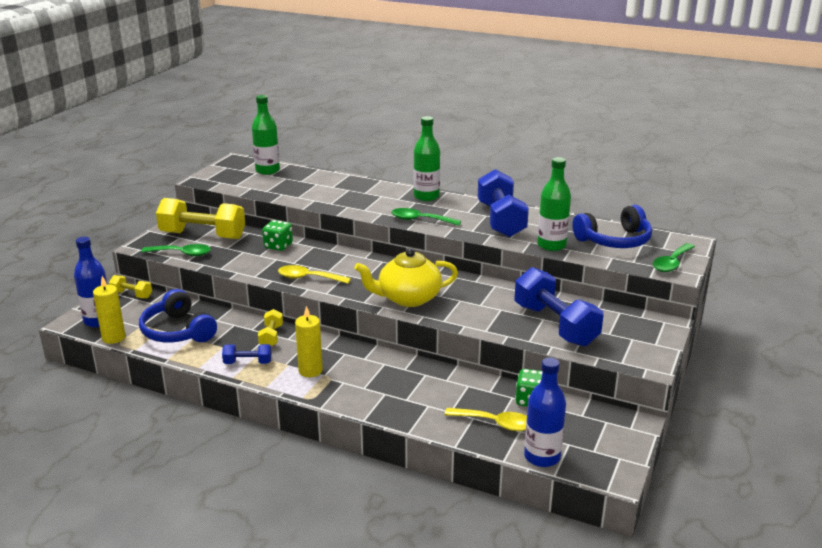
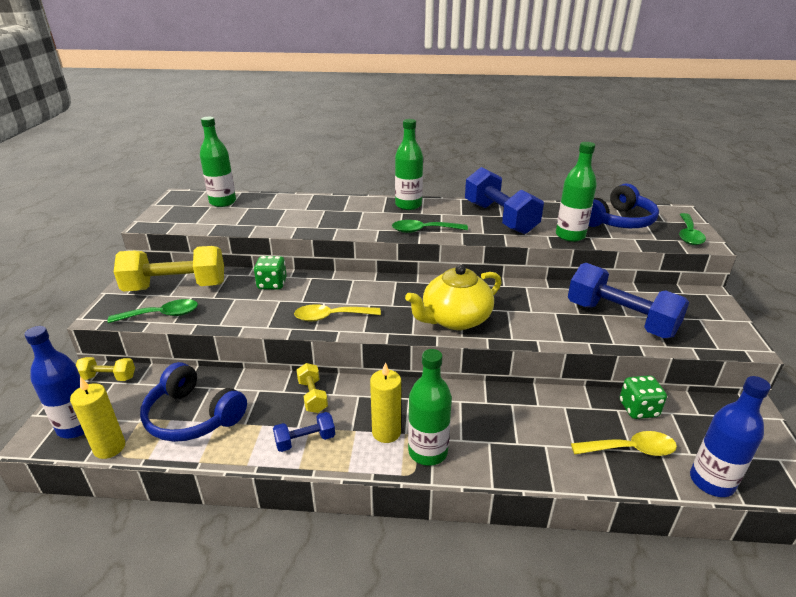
camera: 20 degrees left, 5 degrees up
none -> green bottle [408,349,452,466]

